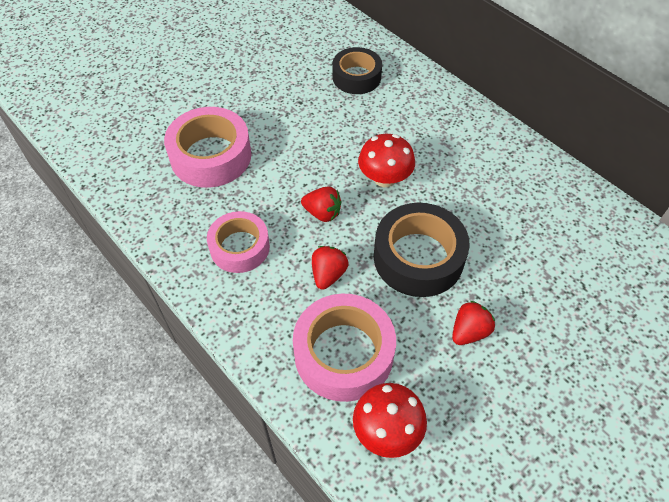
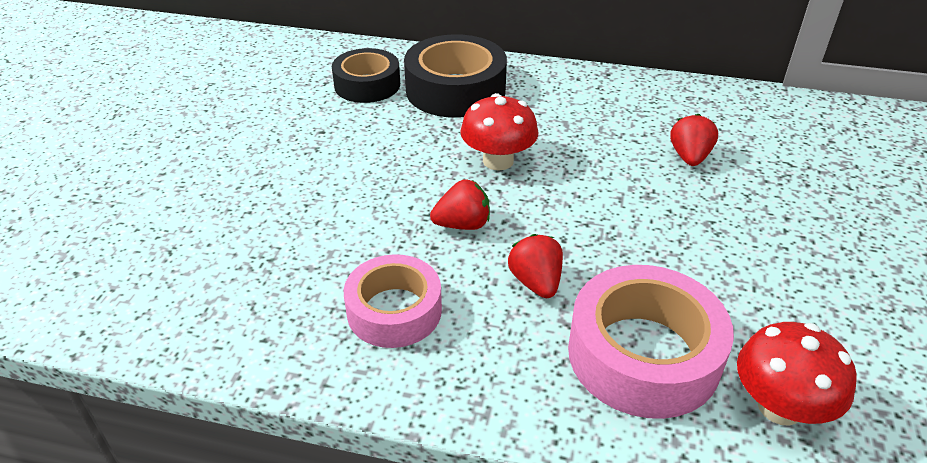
camera: 35 degrees left, 15 degrees down
pink tape [164,107,252,188] -> none
black tape [374,203,470,297] -> black tape moved to [404,34,507,118]
red strawberry [452,301,495,345] -> red strawberry moved to [670,114,718,166]

